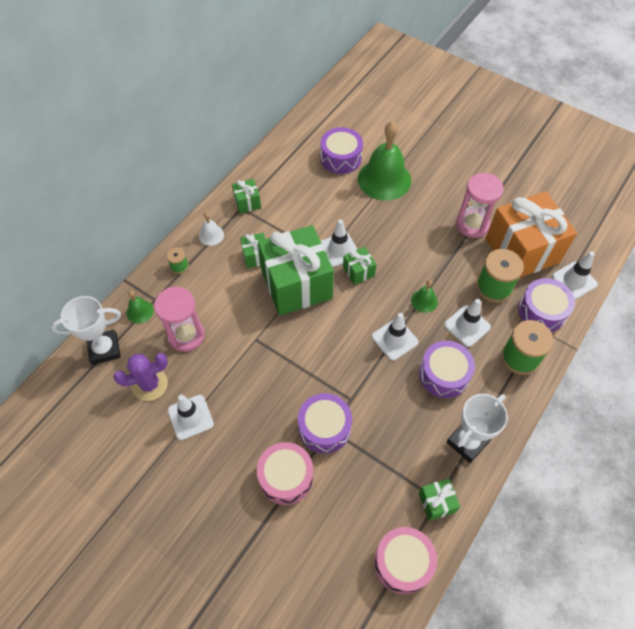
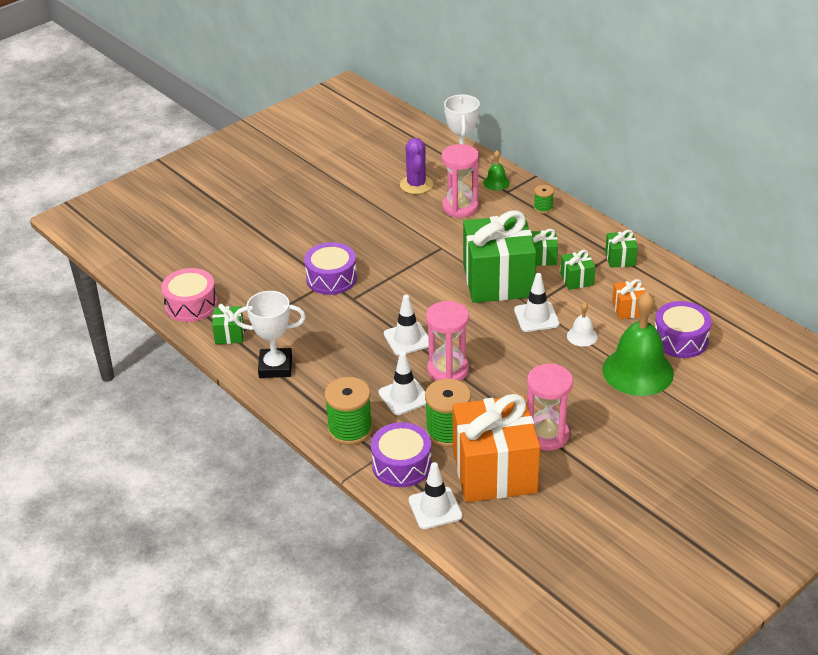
camera: 105 degrees right, 20 degrees down
white traffic cone [168,395,214,440] -> none
white bell [199,212,224,246] -> white bell moved to [567,302,598,347]
pink drum [257,442,313,505] -> none
green gift [343,247,376,285] -> green gift moved to [560,250,595,290]
green bell [411,280,438,313] -> pink hourglass [426,301,469,381]
purple drum [419,341,475,398] -> none
white trophy [447,394,508,463] -> white trophy turned 60 degrees counterclockwise [234,291,306,378]
none -> orange gift [612,279,645,319]

